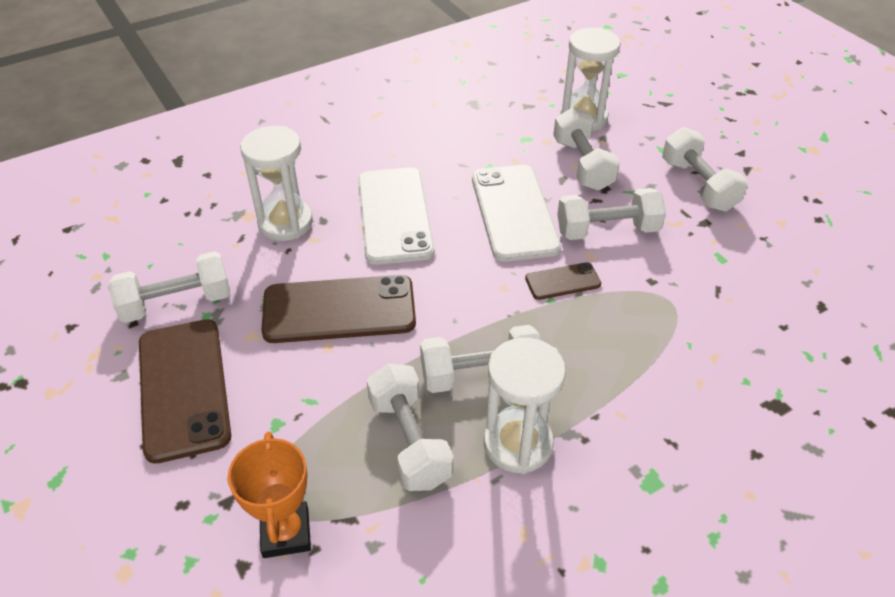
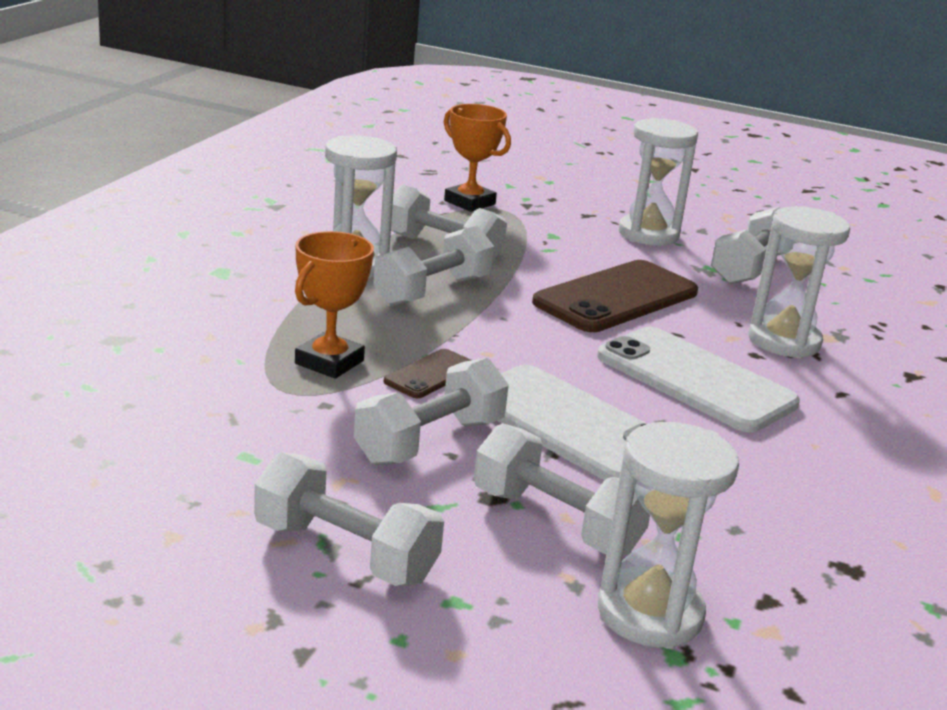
camera: 140 degrees right, 20 degrees down
brown phone [139,319,231,464] -> white hourglass [619,118,698,246]
none -> orange trophy [295,231,374,379]

